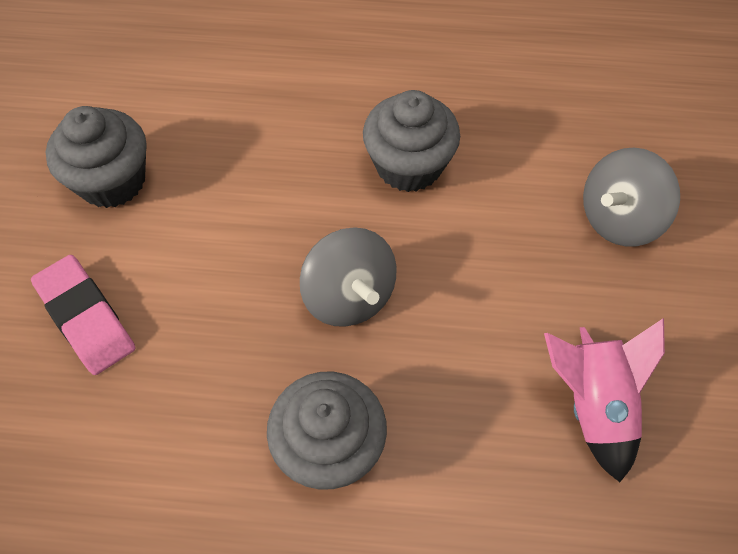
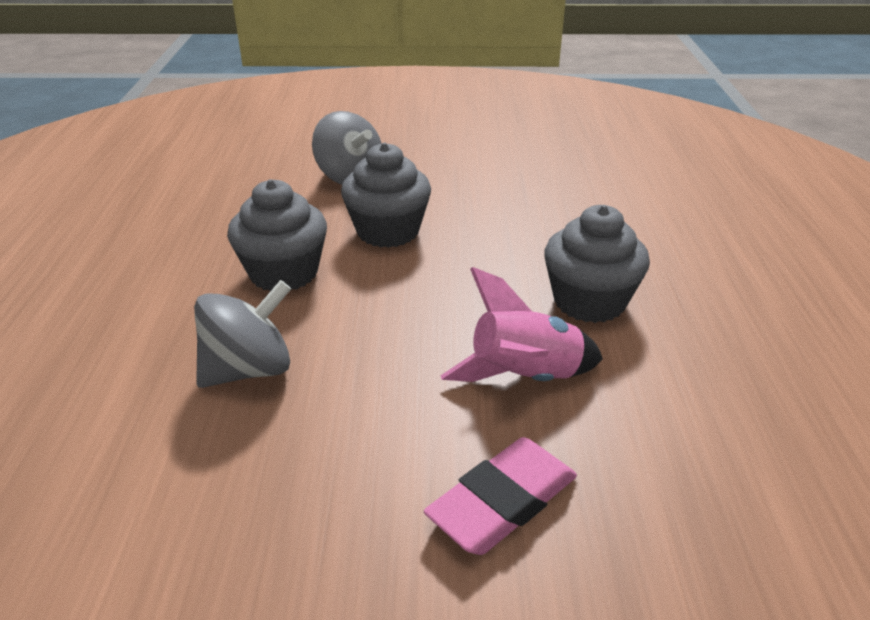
camera: 95 degrees left, 25 degrees down
grey cupcake [46,106,147,208] -> grey cupcake moved to [341,143,431,248]
grey spinning top [300,227,396,327] -> grey spinning top moved to [194,280,291,388]
pink rocket [544,318,665,482] -> pink rocket moved to [441,267,603,382]

